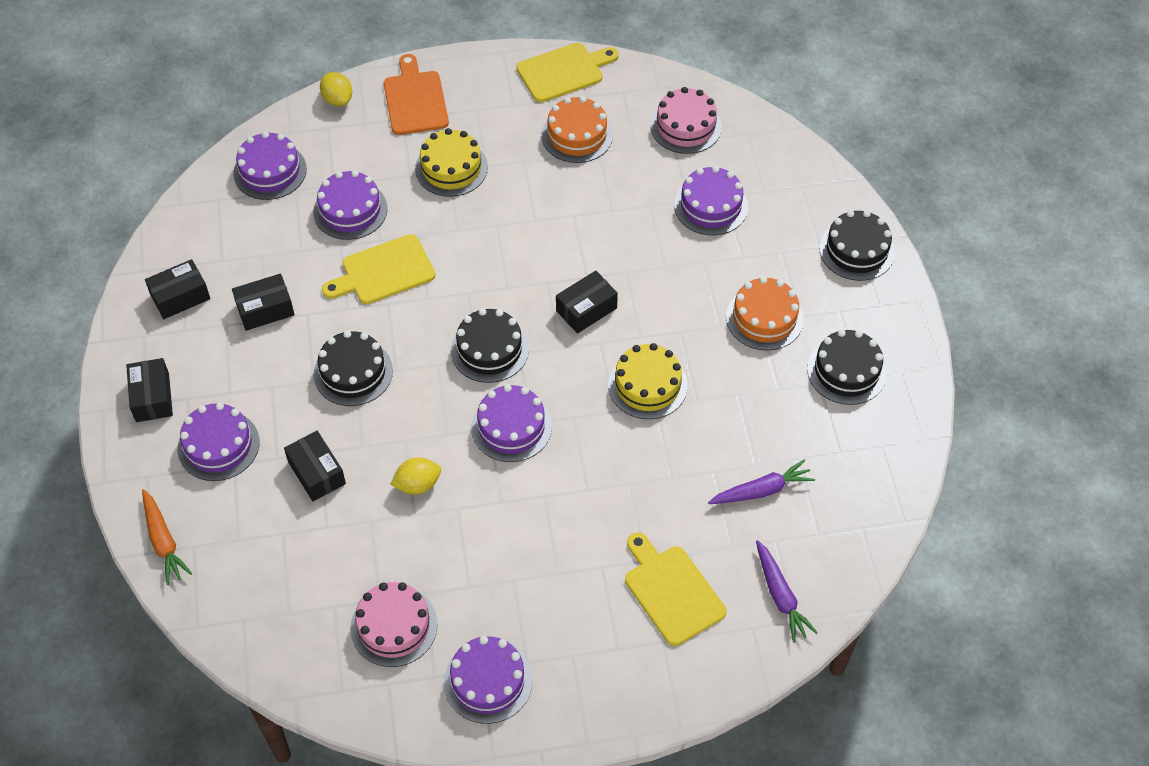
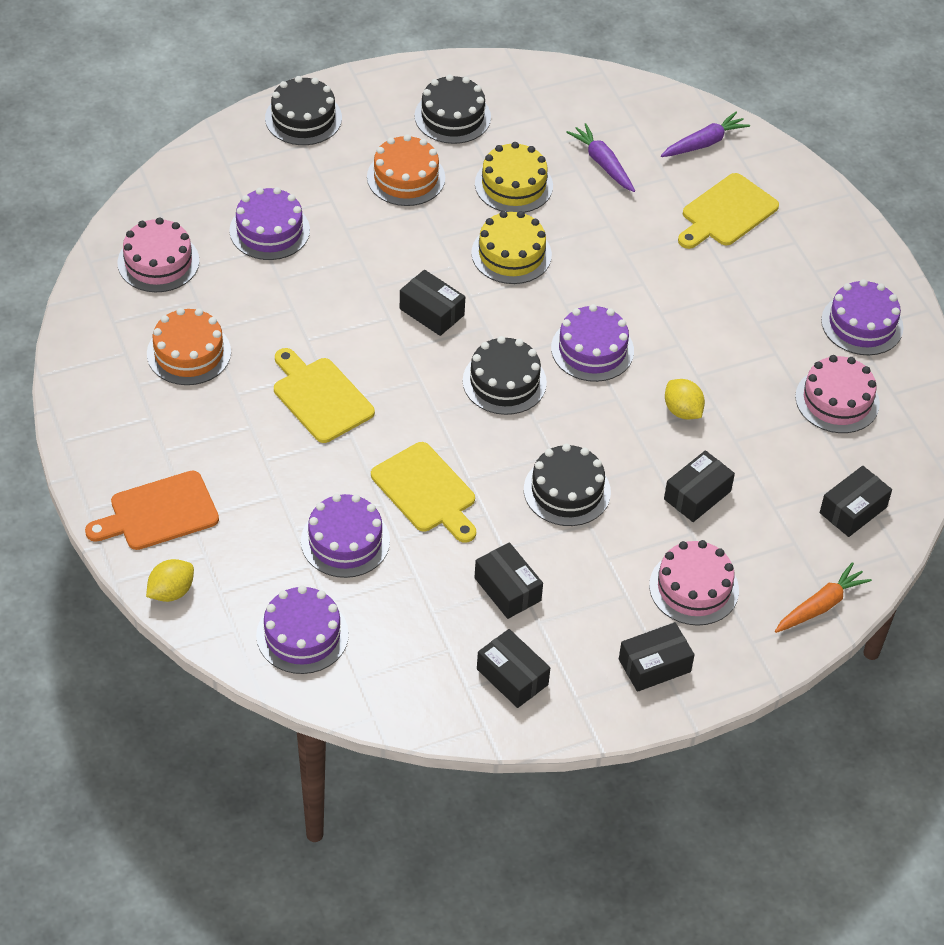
camera: 105 degrees left, 5 degrees down
purple cake [178,402,259,481] -> pink cake [649,540,739,626]
yellow cake [415,128,488,197] -> yellow cake moved to [475,142,553,213]
yellow cutting board [516,43,619,102] -> yellow cutting board moved to [274,348,375,443]
none -> black box [820,466,892,537]

